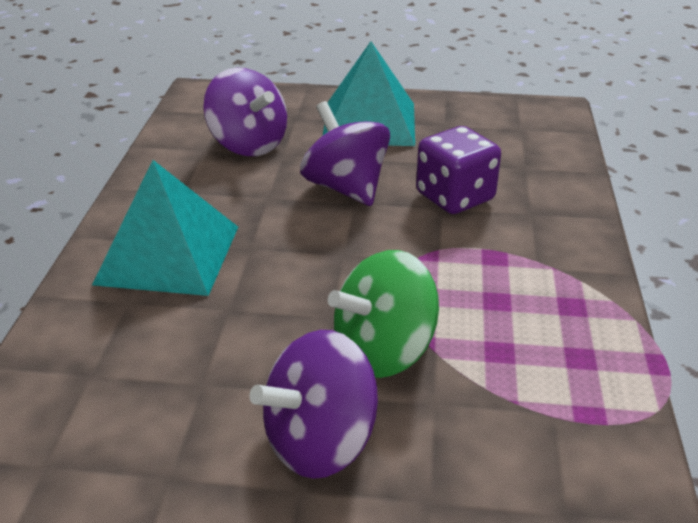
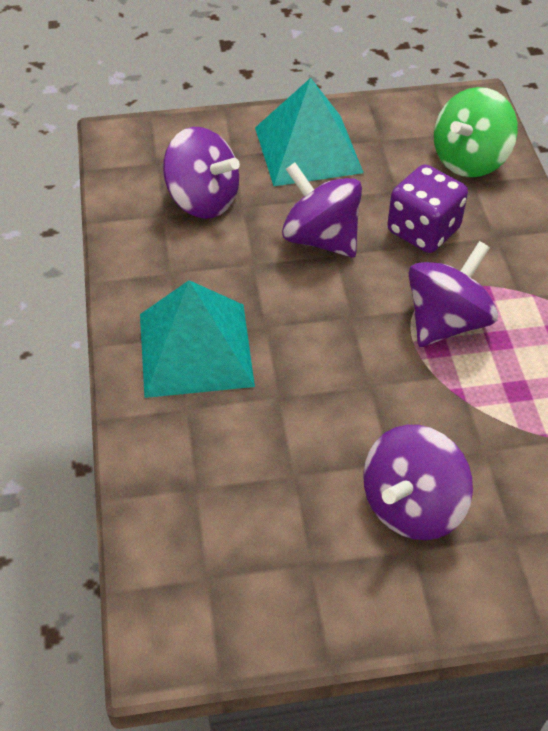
camera: 15 degrees left, 15 degrees up
green spinning top [328,250,439,378] -> green spinning top moved to [434,87,518,177]
none -> purple spinning top [409,241,498,347]

